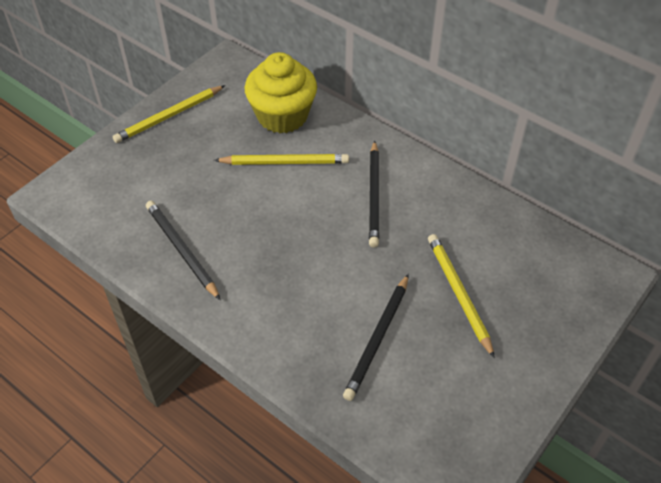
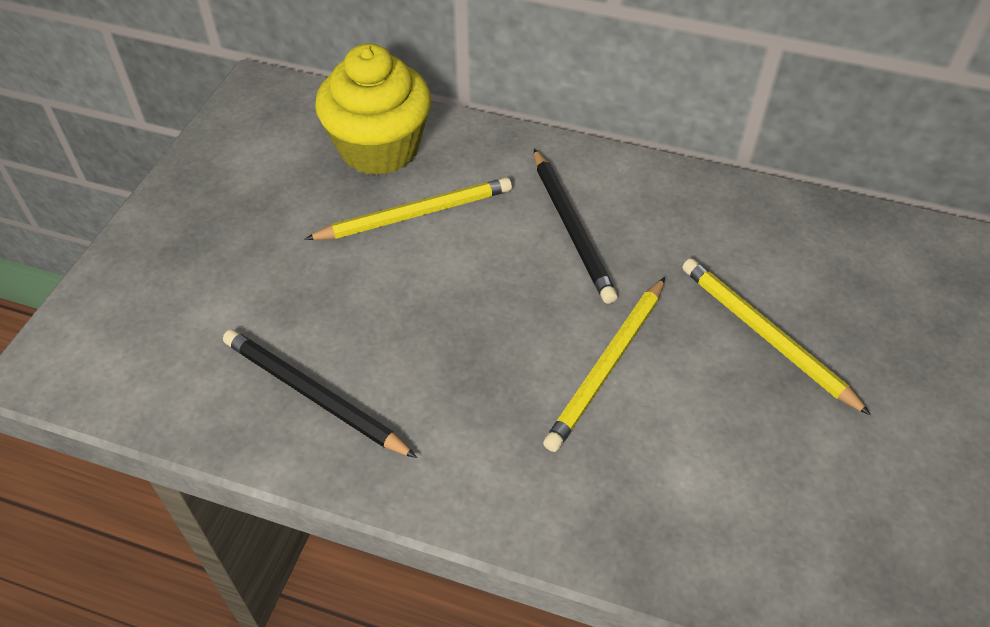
camera: 20 degrees left, 0 degrees up
yellow pencil [112,85,225,143] -> yellow pencil moved to [543,277,665,452]
black pencil [343,274,409,401] -> none

